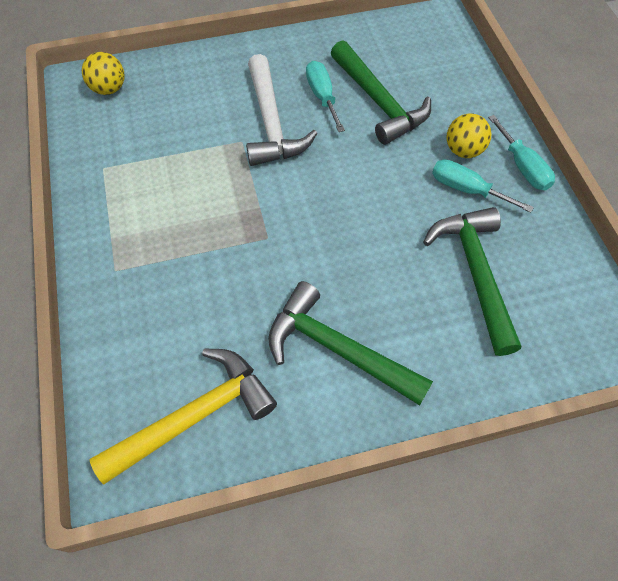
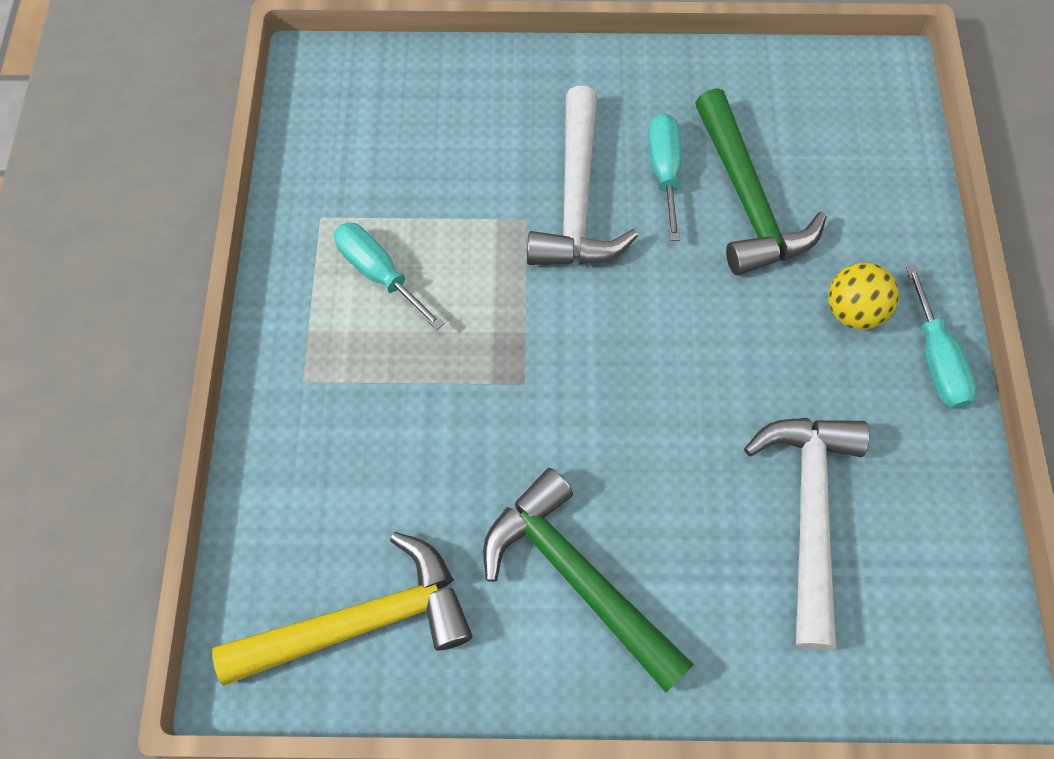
camera: 15 degrees right, 5 degrees up
yellow ball [82,52,125,95] -> none
green hammer [423,207,521,356] -> white hammer [744,418,869,650]
turquoise screwdriver [432,159,534,213] -> turquoise screwdriver moved to [334,223,445,330]

